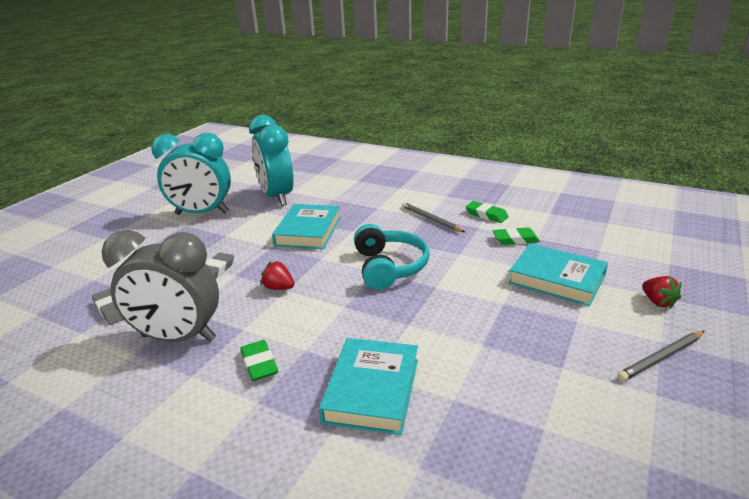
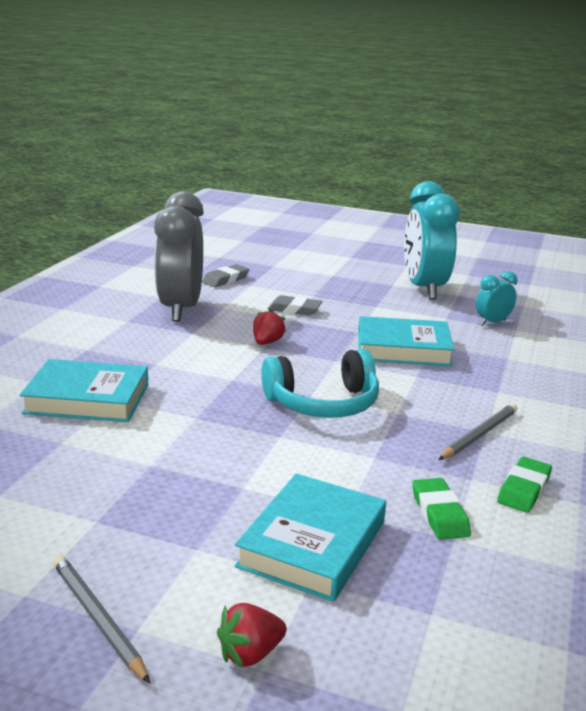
camera: 80 degrees right, 5 degrees down
green eraser [240,340,278,381] -> none
turquoise clock [249,115,294,206] -> turquoise clock [476,271,518,326], size x0.47

